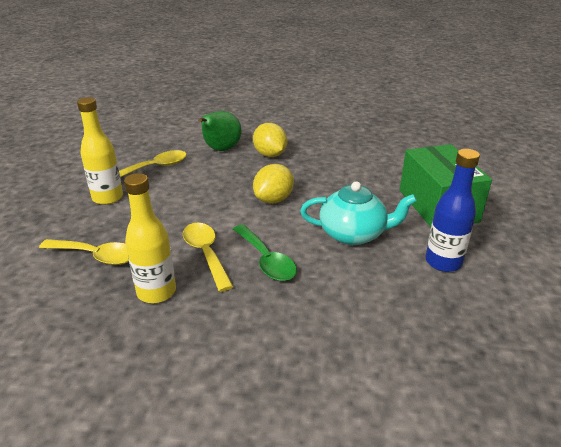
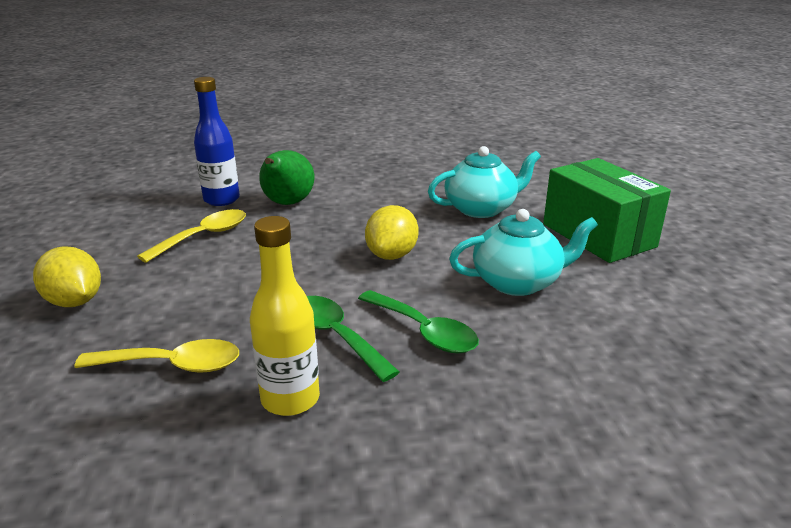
camera: 15 degrees left, 5 degrees down
yellow bottle [77,97,123,205] -> none
yellow spoon [183,222,234,292] -> green spoon [307,296,400,382]
yellow lemon [253,123,287,157] -> yellow lemon moved to [33,246,101,307]
blue bottle [426,149,480,272] -> blue bottle moved to [194,77,240,206]
none -> turquoise teapot [428,146,541,218]

